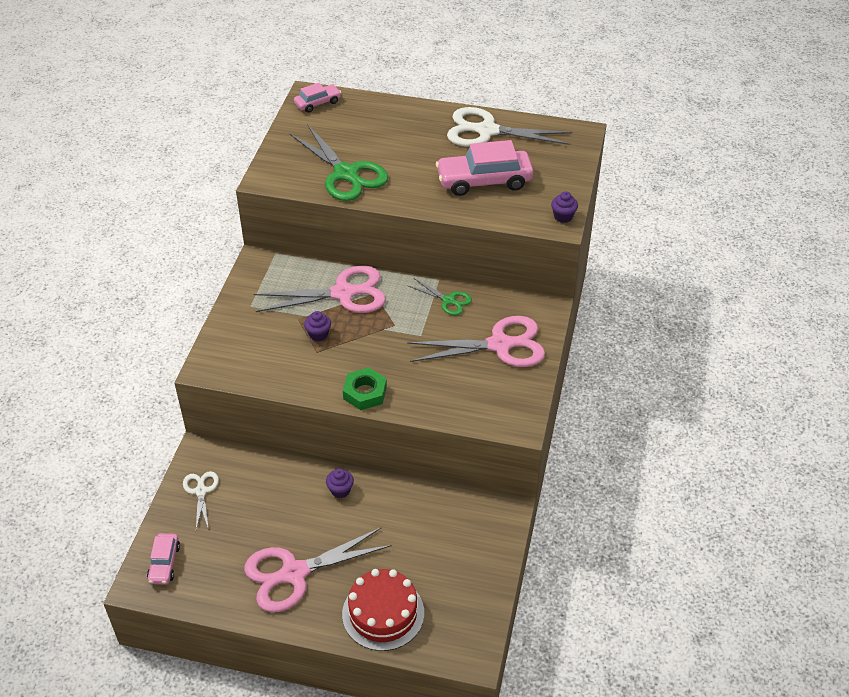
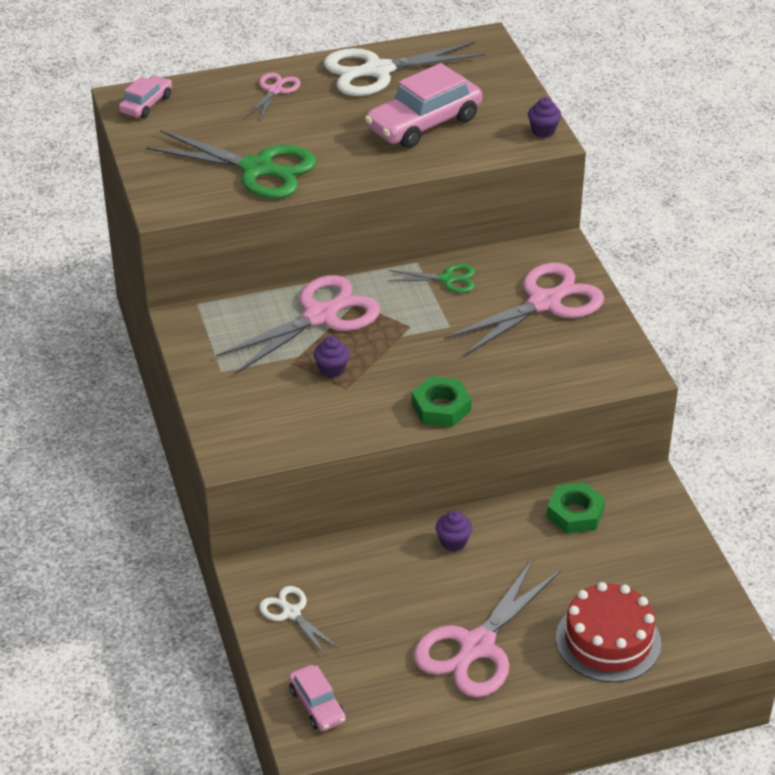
camera: 30 degrees left, 5 degrees down
none -> pink scissors [246,73,301,122]
none -> green nut [547,482,605,534]

